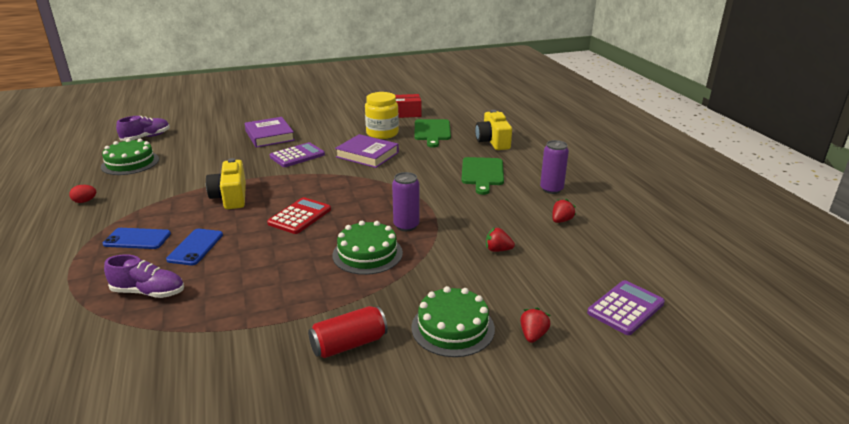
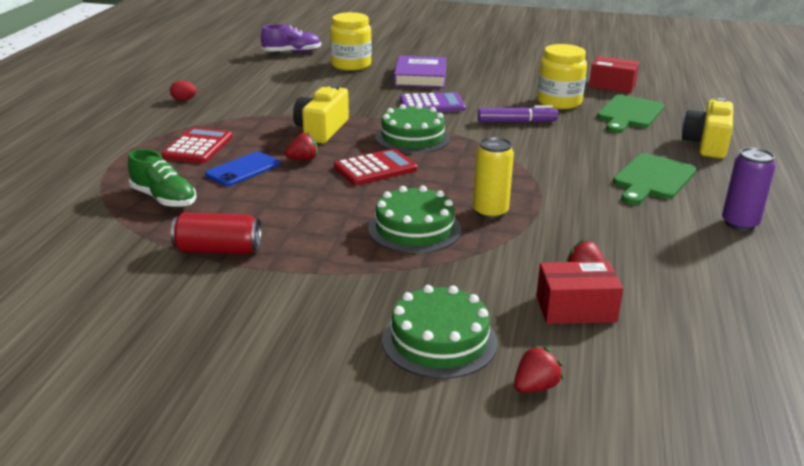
camera: 30 degrees right, 0 degrees up
green cake [101,138,159,175] -> green cake moved to [375,104,450,153]
blue phone [103,228,171,249] -> red calculator [162,127,232,163]
purple shoe [104,254,184,298] -> green shoe [128,149,196,208]
red can [308,306,388,358] -> red can moved to [171,212,261,254]
purple book [335,134,399,168] -> purple marker [478,105,558,123]
purple can [392,172,420,231] -> yellow can [473,137,514,219]
red strawberry [552,199,576,223] -> red strawberry moved to [285,132,318,161]
purple calculator [587,280,665,335] -> none
none -> yellow jar [330,12,372,71]
none -> red box [536,261,623,324]

